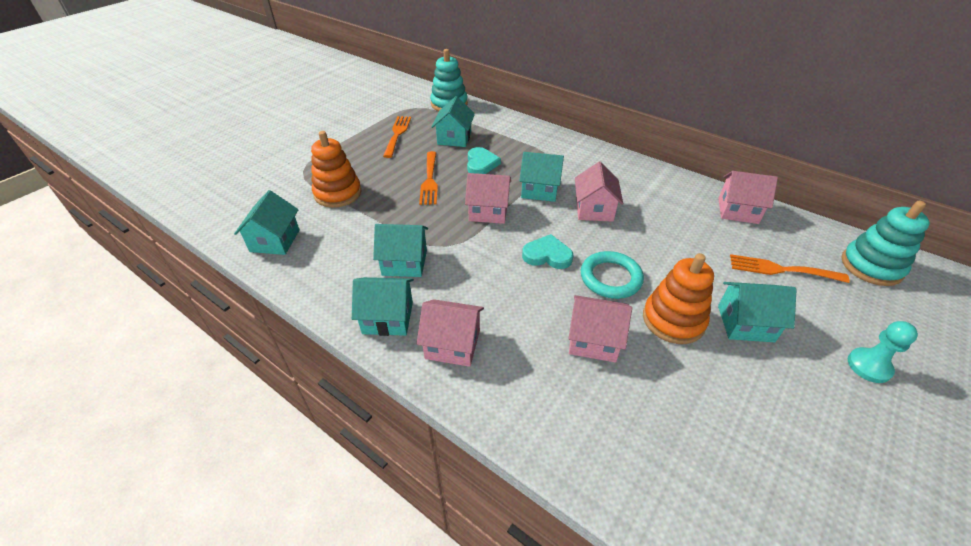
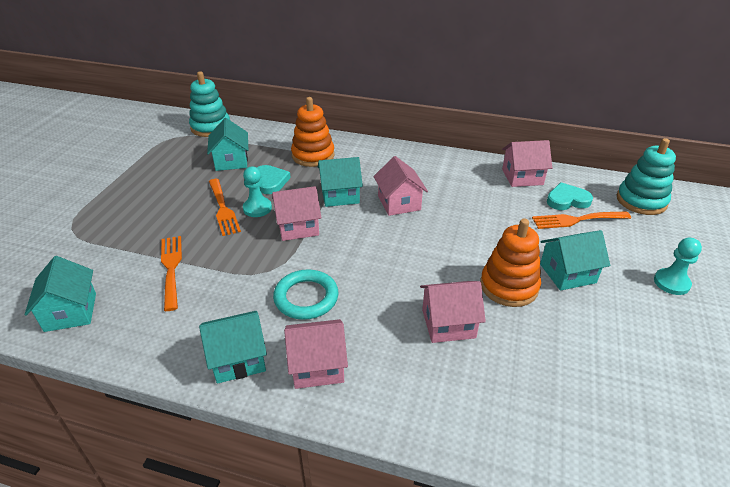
camera: 20 degrees left, 5 degrees down
orange stacking toy [311,131,362,208] -> orange stacking toy moved to [291,97,335,167]
turquoise house [373,224,428,277] -> none
orange fork [383,116,411,158] -> orange fork moved to [161,236,182,311]
turquoise heart [522,234,574,269] -> turquoise heart moved to [547,182,593,210]
turquoise ring [581,251,644,299] -> turquoise ring moved to [273,269,338,320]
none -> turquoise pawn [243,166,272,217]

